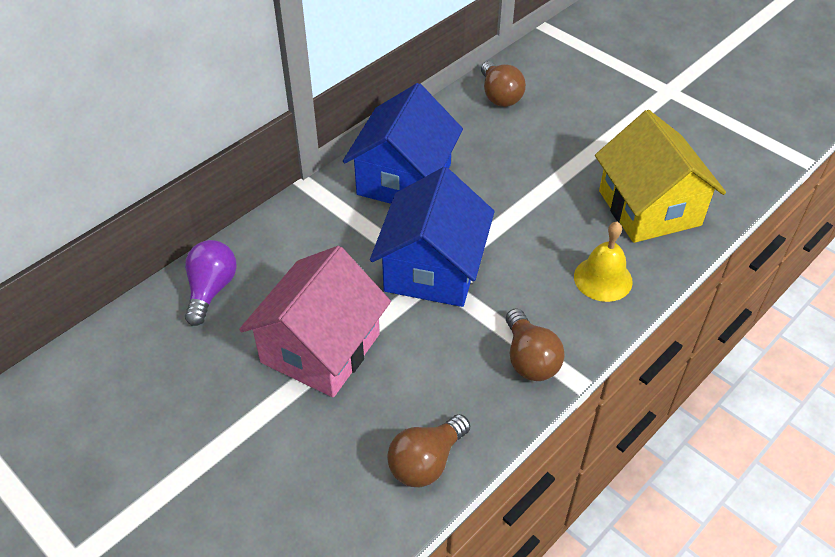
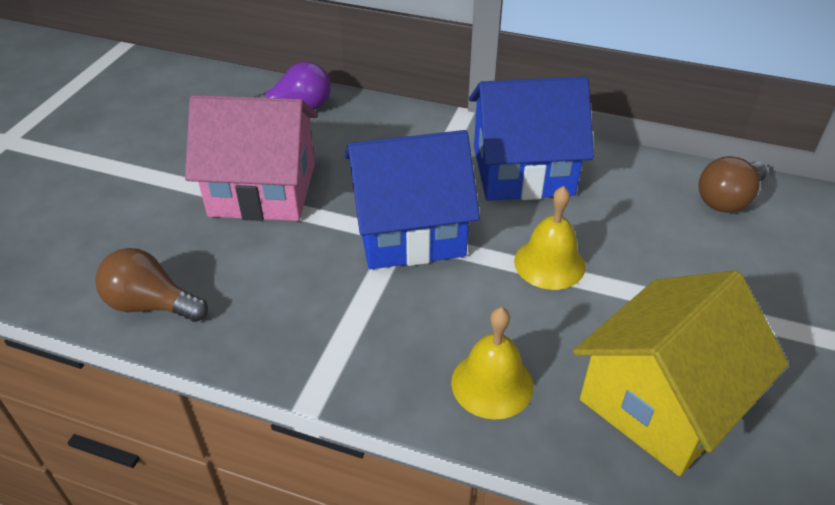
camera: 65 degrees right, 5 degrees down
brown light bulb [506,309,565,381] -> none
none -> yellow bell [514,186,585,290]

